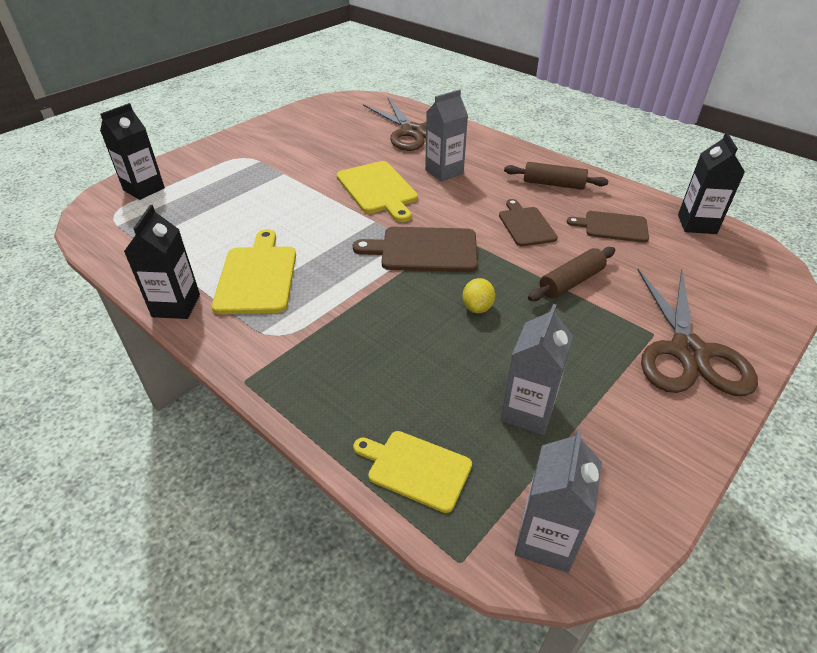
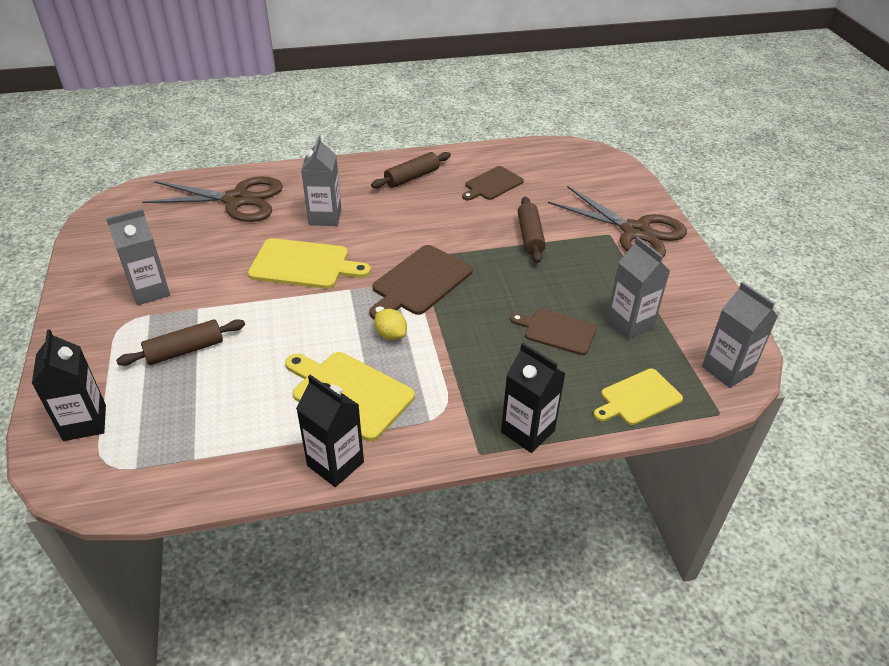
camera: 55 degrees left, 0 degrees up
yellow lemon [462,278,495,313] -> yellow lemon moved to [374,309,407,340]
brown cutting board [499,199,558,246] -> brown cutting board moved to [510,309,597,355]
black carton [678,132,745,234] -> black carton moved to [501,343,566,453]
none -> grey carton [106,209,170,305]
none -> brown rolling pin [116,319,245,366]

